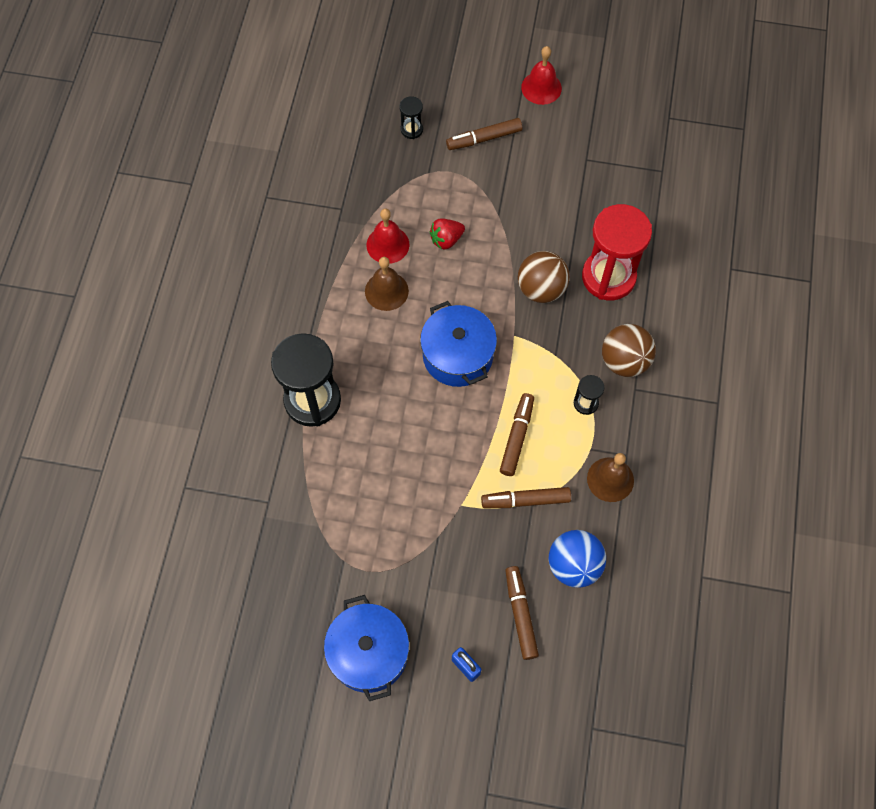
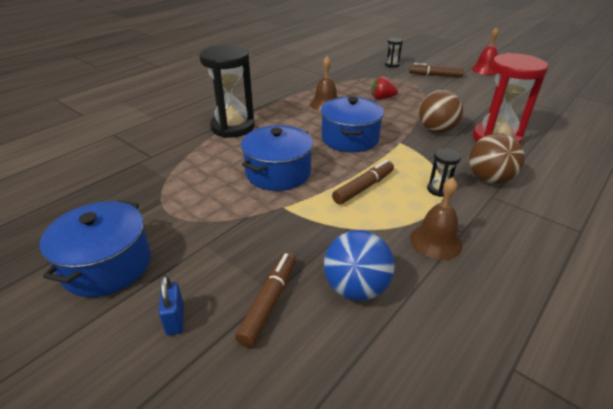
camera: 30 degrees right, 30 degrees down
red bell [366,208,409,264] -> none
brown marker [481,487,571,508] -> none
none -> blue pot [241,125,313,191]

